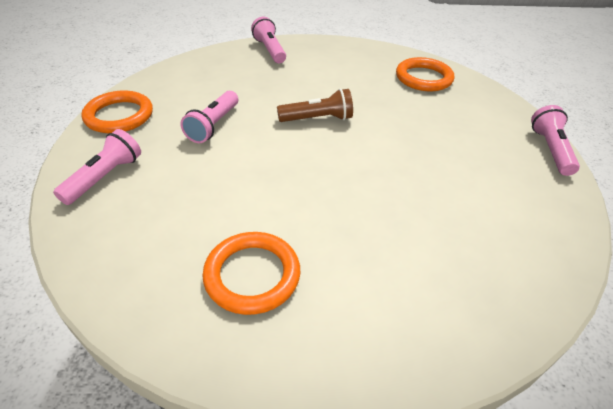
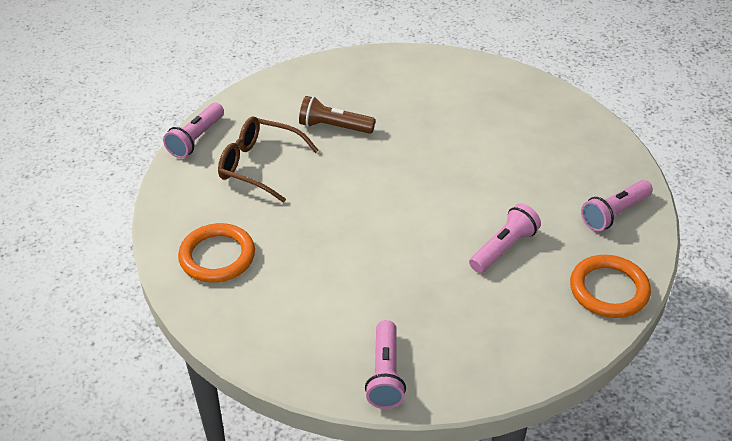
camera: 155 degrees left, 0 degrees up
orange ring [202,232,300,315] -> none
brown flashlight [277,89,353,122] -> brown flashlight moved to [299,96,375,134]
none -> brown glasses [218,117,319,202]

